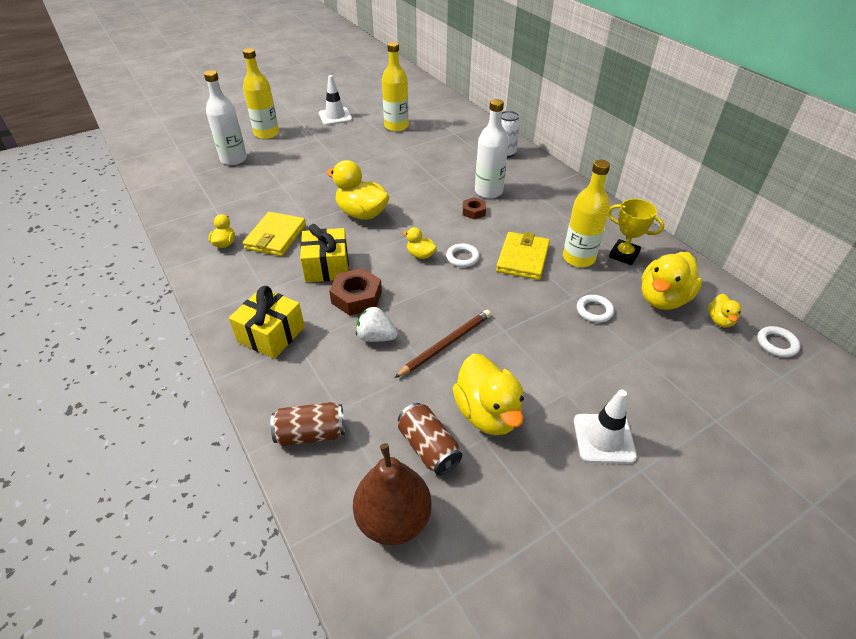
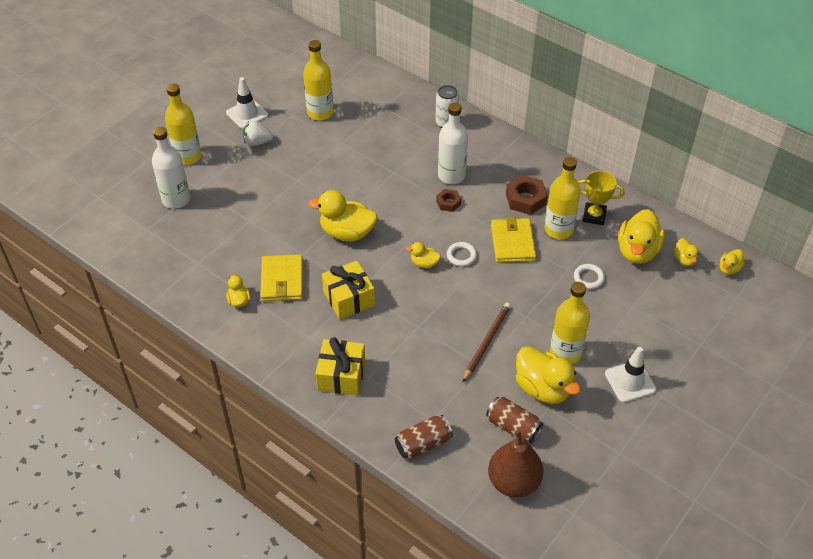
camera: 20 degrees left, 5 degrees up
brown nut [329,268,382,316] -> brown nut moved to [506,175,548,215]
white strawberry [356,306,398,342] -> white strawberry moved to [243,120,273,146]
white ring [757,326,801,357] -> yellow duck [719,249,745,275]
none -> yellow bottle [550,282,590,364]

